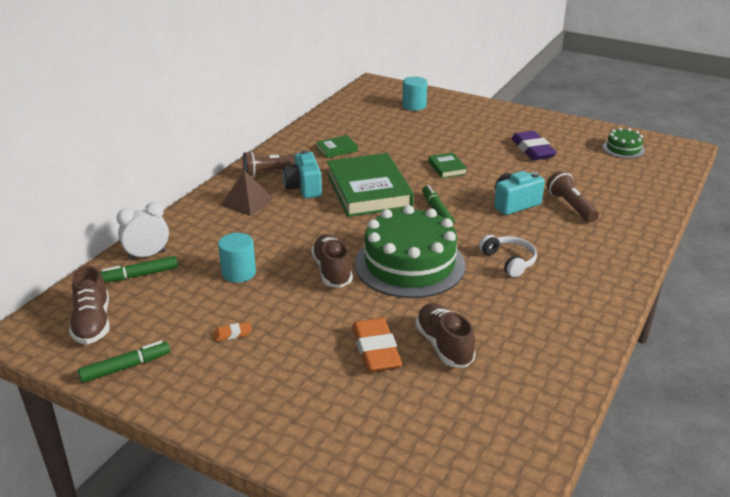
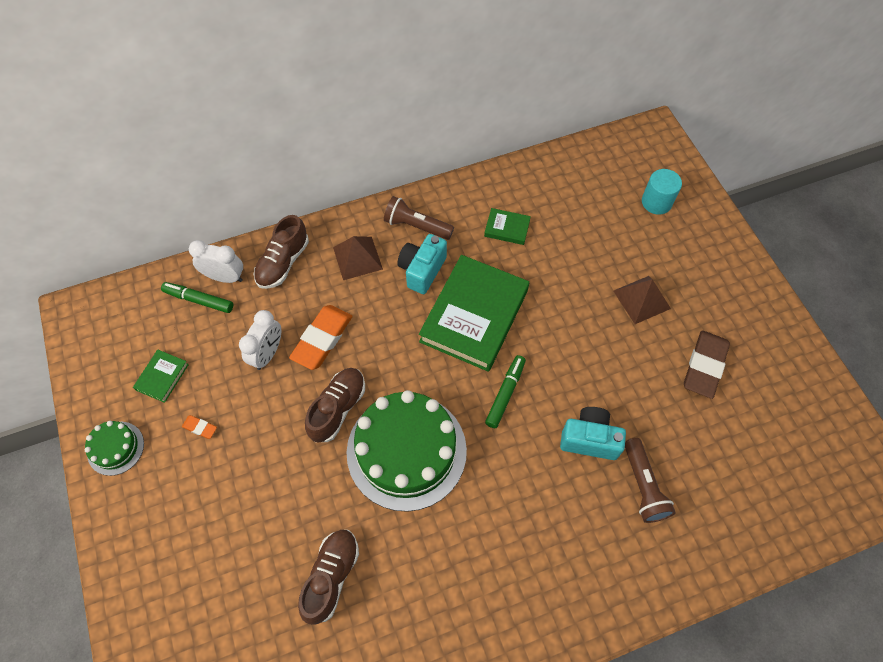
camera: 40 degrees right, 30 degrees up
brown shoe [69,266,110,344] -> brown shoe moved to [254,215,309,289]
green marker [78,341,170,383] -> none
turquoise cylinder [218,233,256,283] -> white clock [239,310,281,370]
orange eraser [352,318,402,372] -> orange eraser moved to [289,305,353,370]
green book [428,153,467,178] -> green book moved to [133,350,189,403]
white headphones [479,235,537,277] -> none
purple eraser [511,131,557,160] -> brown eraser [684,330,730,399]
brown flashlight [546,170,599,222] -> brown flashlight turned 150 degrees clockwise [625,438,676,523]
green cake [603,127,645,159] -> green cake moved to [85,421,144,476]
none -> brown pyramid [614,276,671,324]

